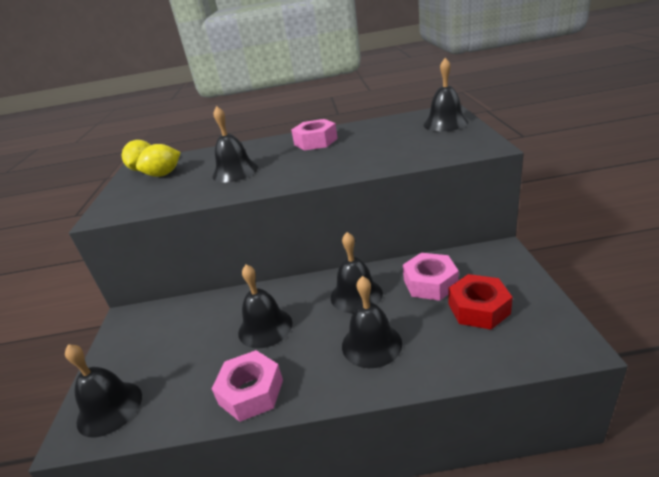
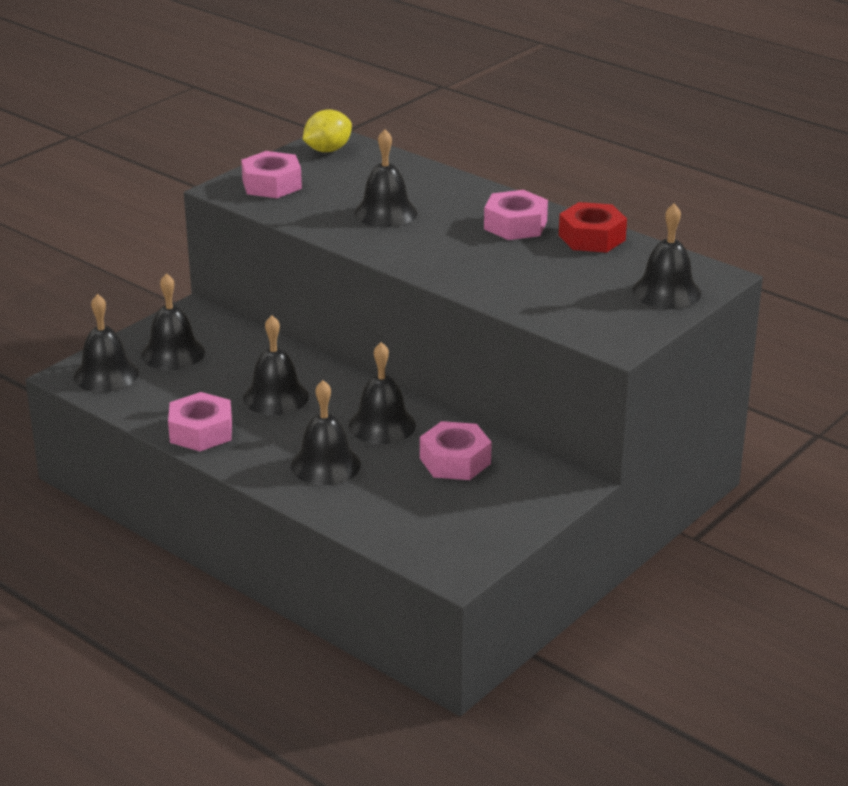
camera: 40 degrees right, 0 degrees up
yellow lemon [136,144,181,177] -> none
red nut [448,274,513,330] -> red nut moved to [559,202,627,253]
none -> black bell [141,273,205,370]
none -> pink nut [241,151,302,198]

